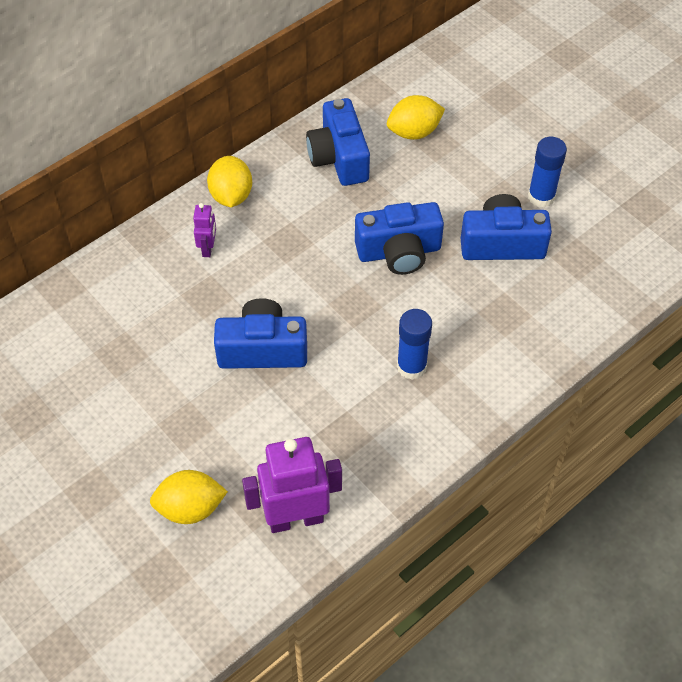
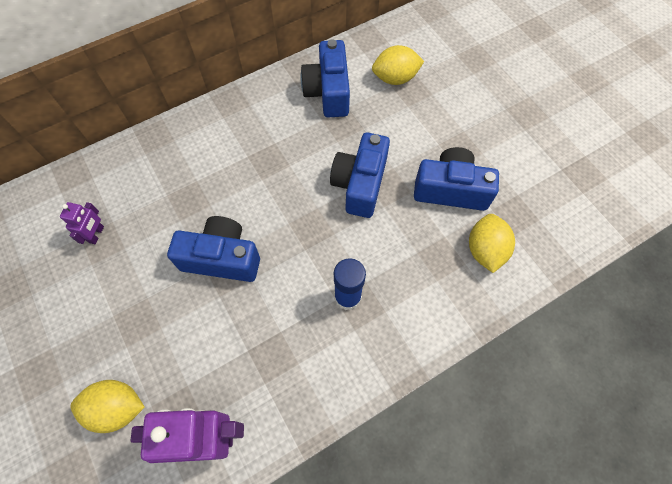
camera: 10 degrees right, 10 degrees up
purple robot [193,203,216,257] -> purple robot moved to [60,202,104,244]
yellow lemon [207,156,252,207] -> yellow lemon moved to [469,214,515,273]
blue camera [355,202,444,275] -> blue camera turned 105 degrees clockwise [330,132,390,218]
blue glue stick [528,137,567,208] -> none

